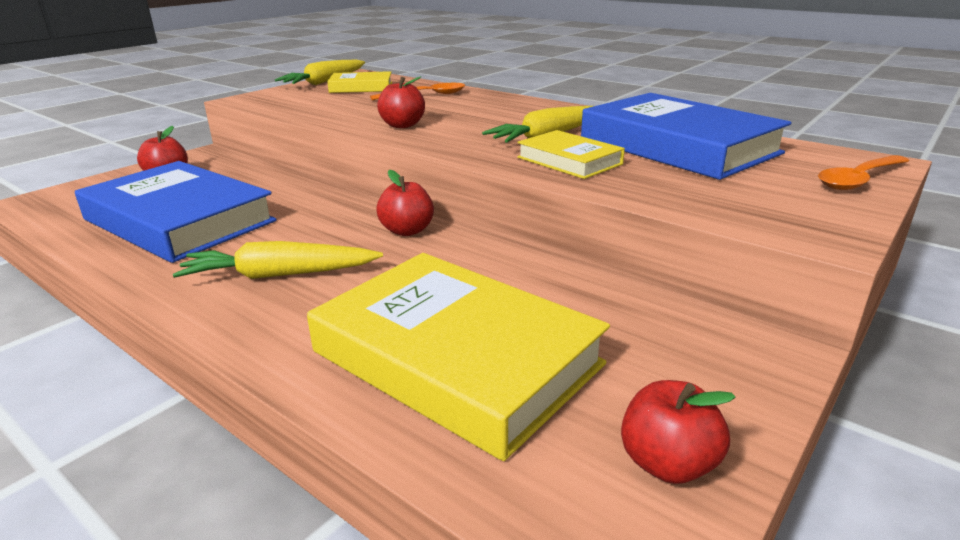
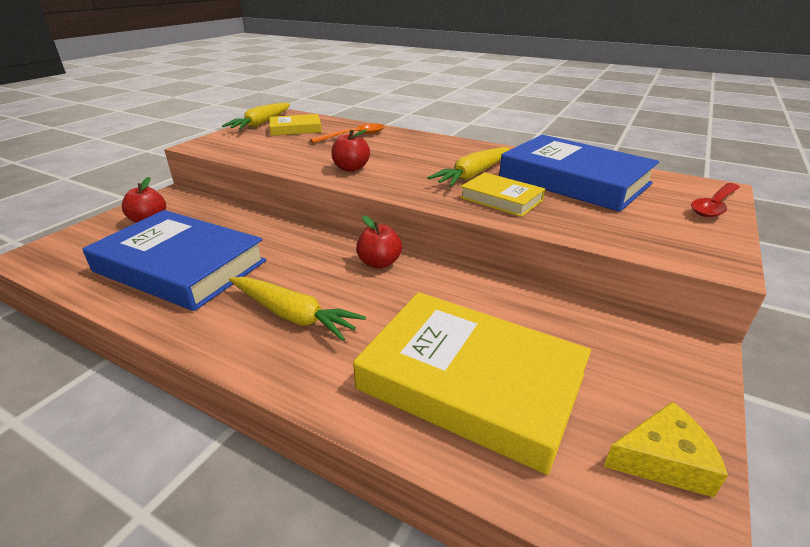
camera: 10 degrees left, 5 degrees up
yellow carrot [173,241,383,279] -> yellow carrot turned 135 degrees counterclockwise [229,277,366,341]
red apple [621,380,736,484] -> yellow cheese [604,402,728,497]
orange spoon [818,155,909,190] -> red spoon [691,183,740,217]

